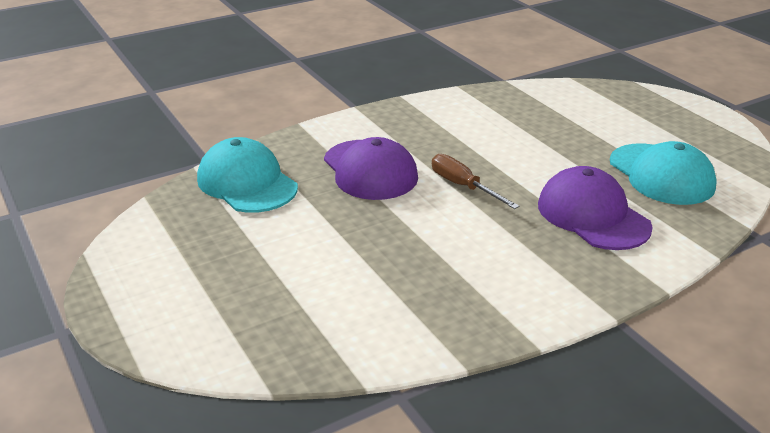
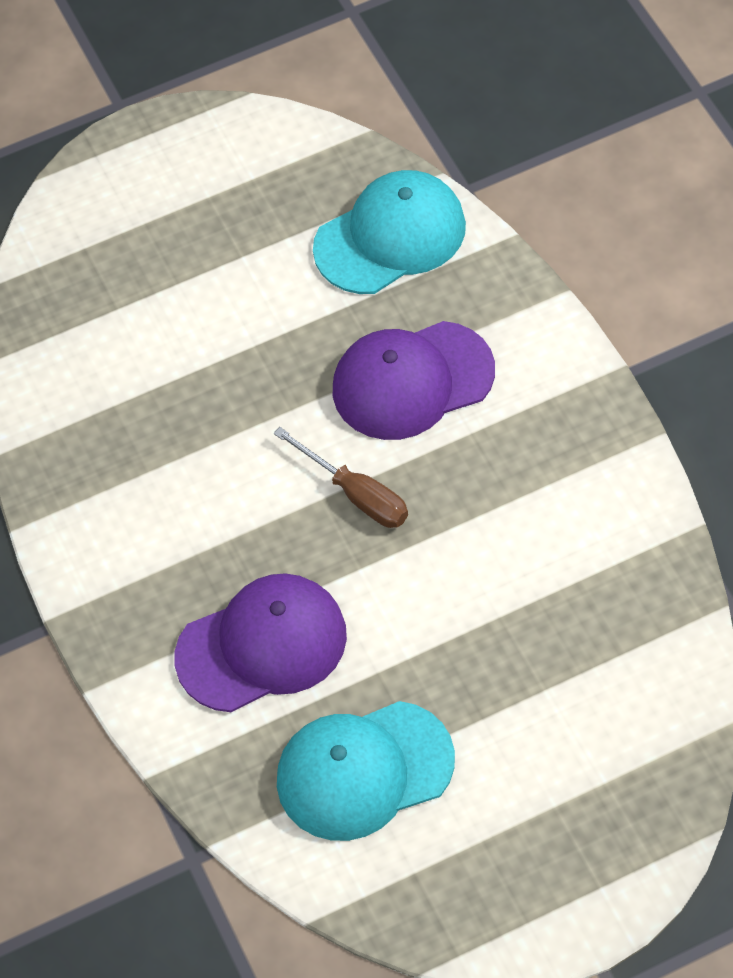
camera: 100 degrees right, 25 degrees up
brown screwdriver [432,154,520,209] -> brown screwdriver turned 75 degrees clockwise [274,427,408,528]

